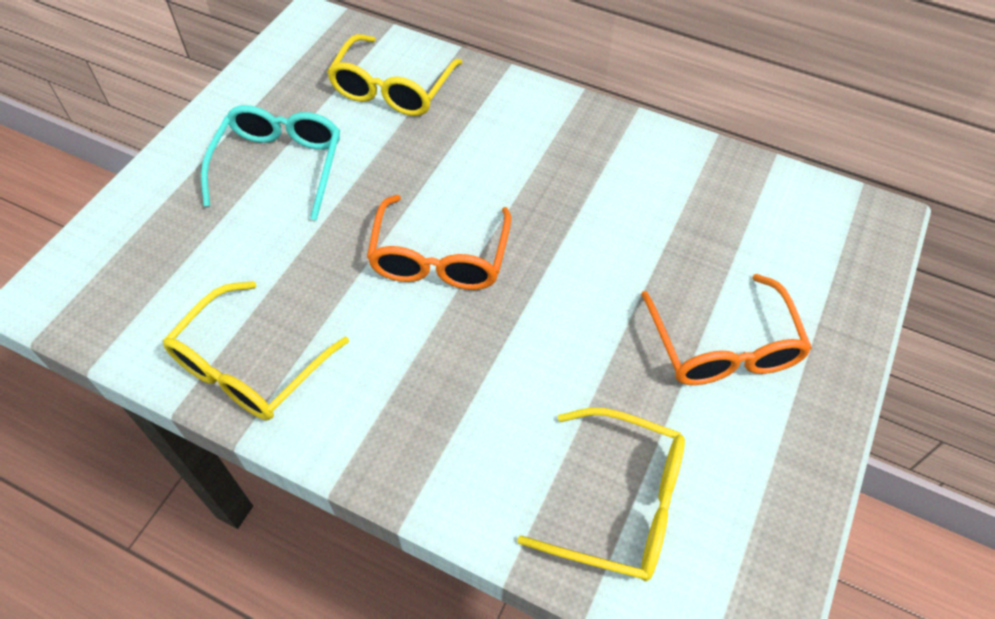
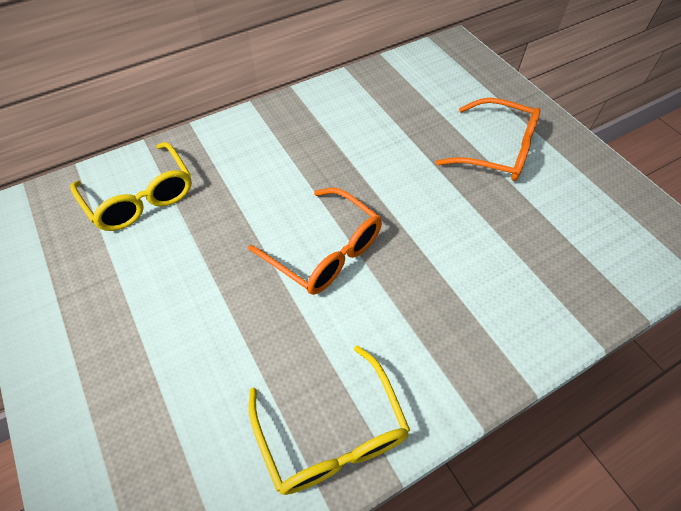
camera: 55 degrees left, 0 degrees up
turquoise glasses [201,105,340,220] -> none
yellow glasses [517,408,685,581] -> none

